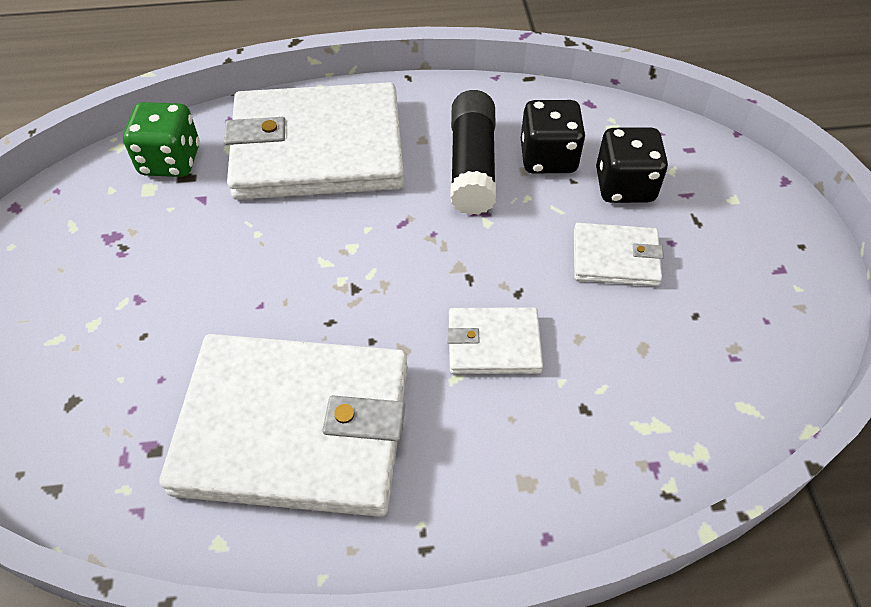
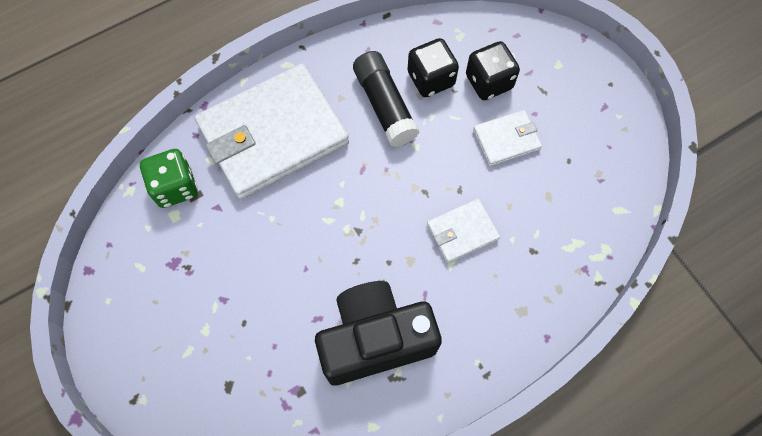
camera: 25 degrees left, 15 degrees up
white wallet [159,334,408,517] -> black camera [315,281,442,385]

